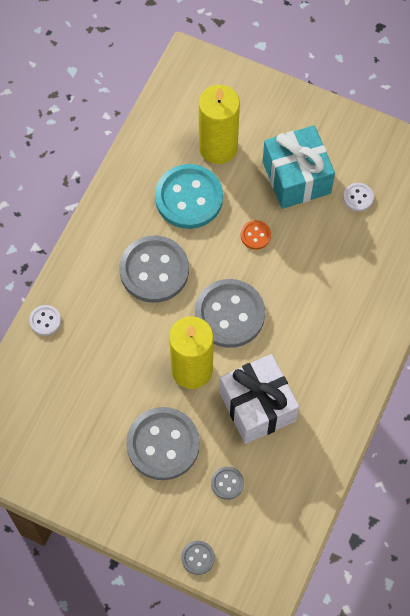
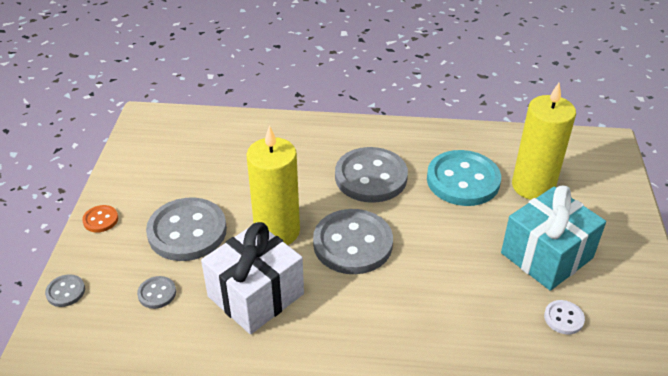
camera: 70 degrees right, 25 degrees down
white button [29,305,61,336] -> none
orange button [241,220,271,250] -> orange button moved to [82,205,118,233]

